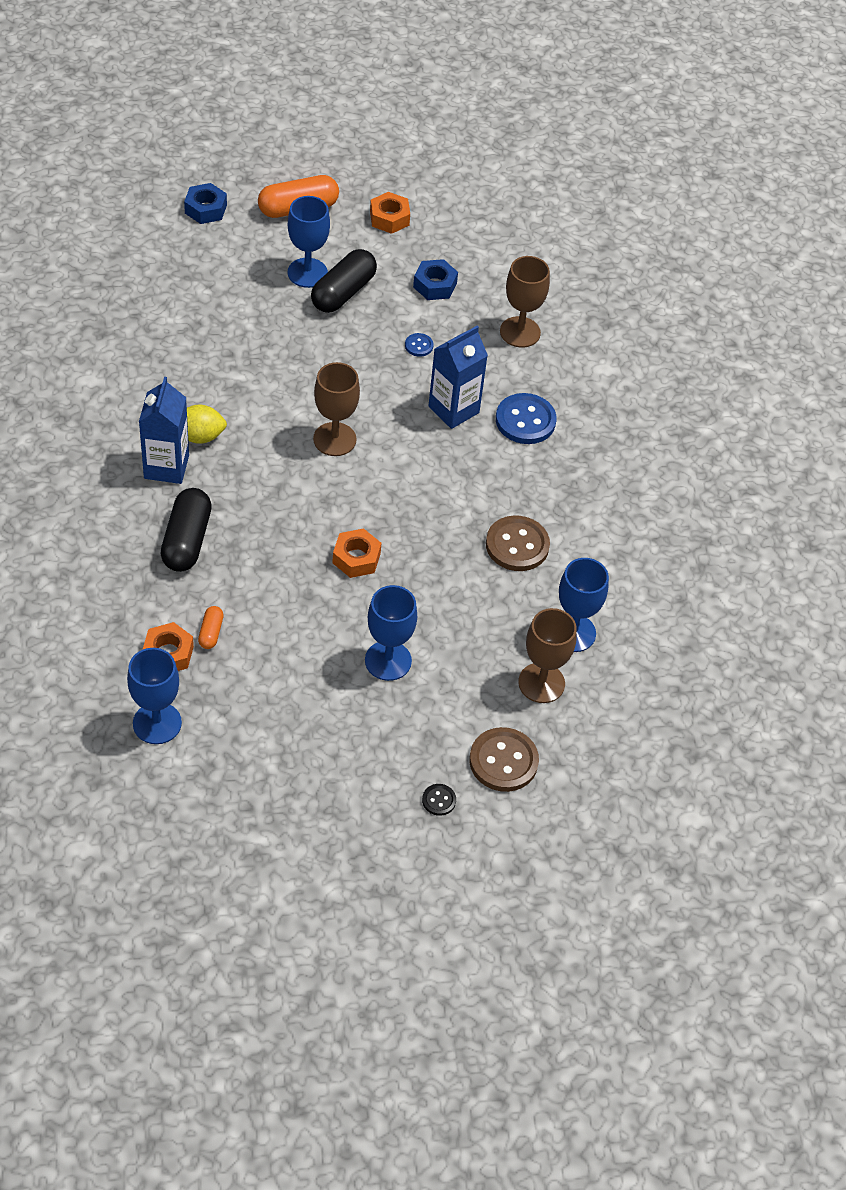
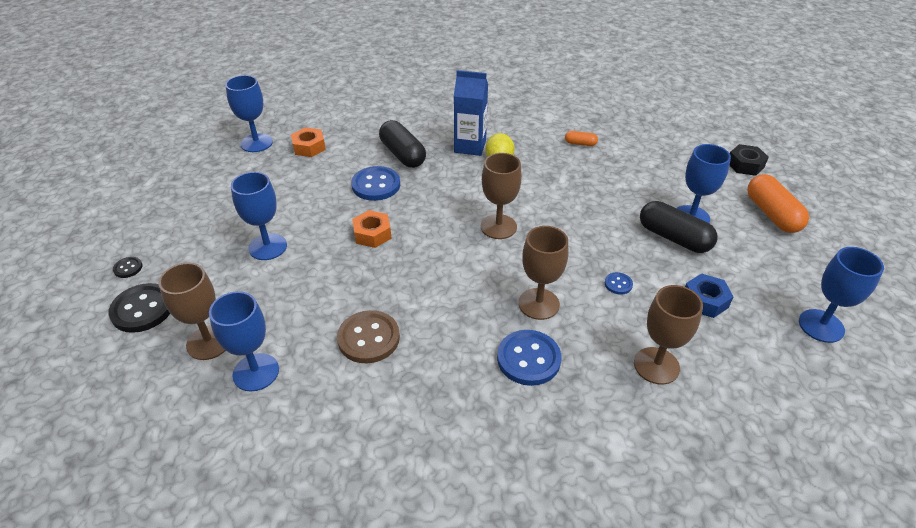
camera: 100 degrees right, 10 degrees down
black capsule [161,488,212,572] -> black capsule turned 45 degrees clockwise [379,120,426,168]
blue nut [184,183,227,224] -> black nut [729,144,769,176]
orange capsule [198,606,224,649] -> orange capsule moved to [565,131,598,146]
orange nut [370,192,410,234] -> none
blue carton [428,326,488,429] -> brown goblet [518,226,568,320]
brown button [470,727,539,792] -> black button [109,283,170,333]
none -> blue button [351,166,400,201]
none -> blue goblet [799,247,884,343]

